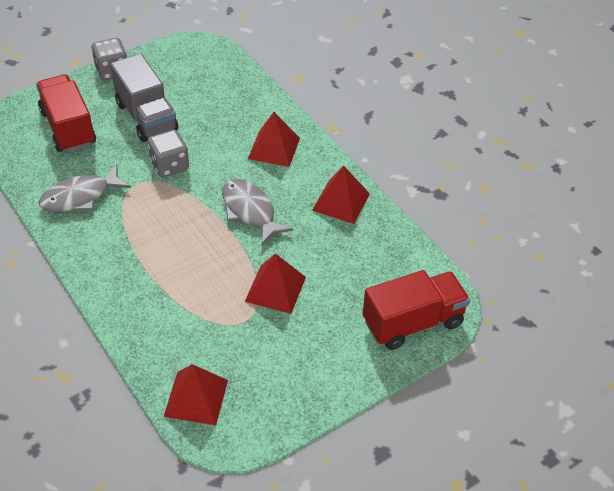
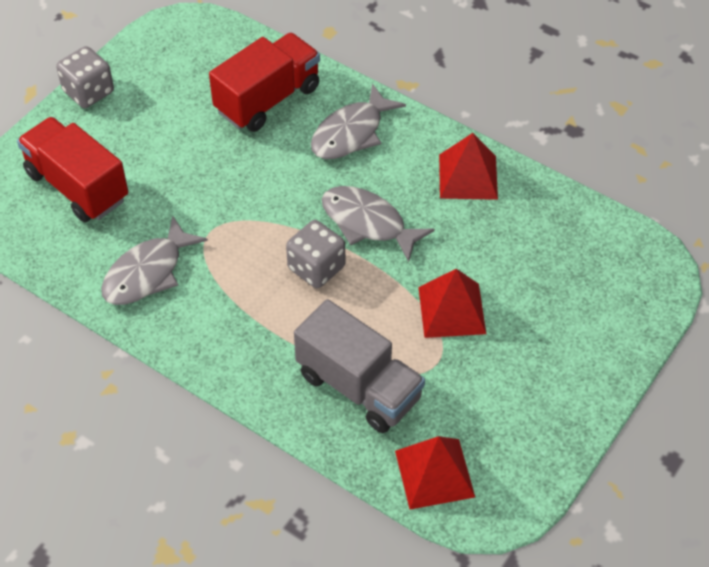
camera: 20 degrees left, 5 degrees up
grey truck [110,54,178,142] -> grey truck moved to [294,299,425,433]
grey dice [148,130,189,177] -> grey dice moved to [286,220,345,288]
red pyramid [248,112,300,167] -> grey fish [311,84,406,159]
red truck [363,270,470,350] -> red truck moved to [209,33,320,132]

